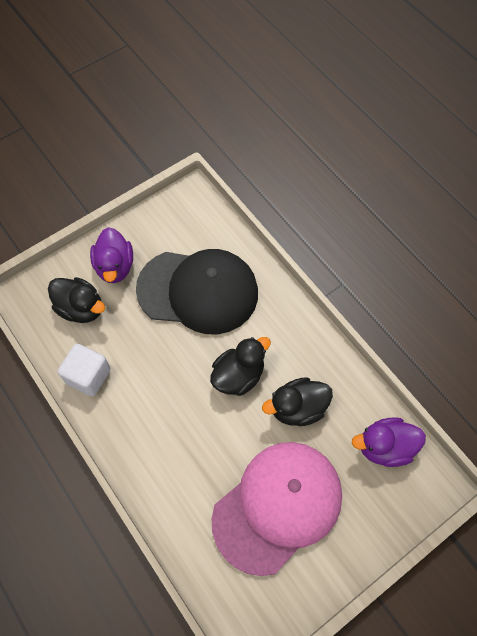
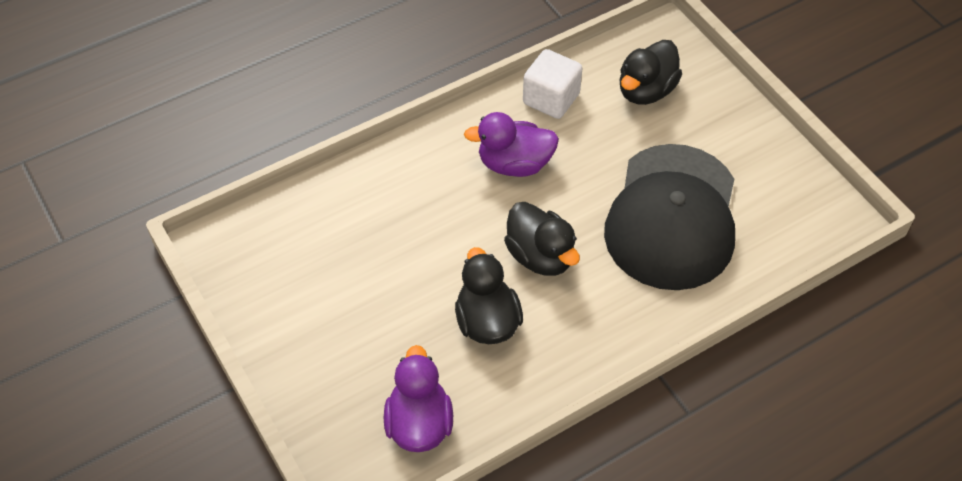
camera: 95 degrees right, 10 degrees down
purple duck [90,227,133,283] -> purple duck moved to [464,112,559,177]
pink cap [212,442,342,576] -> none

